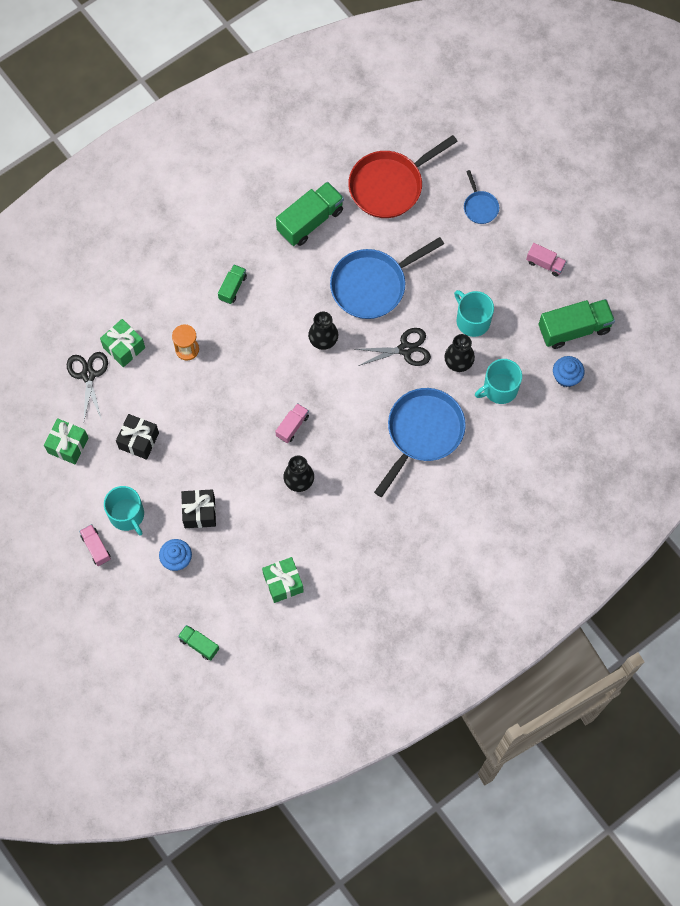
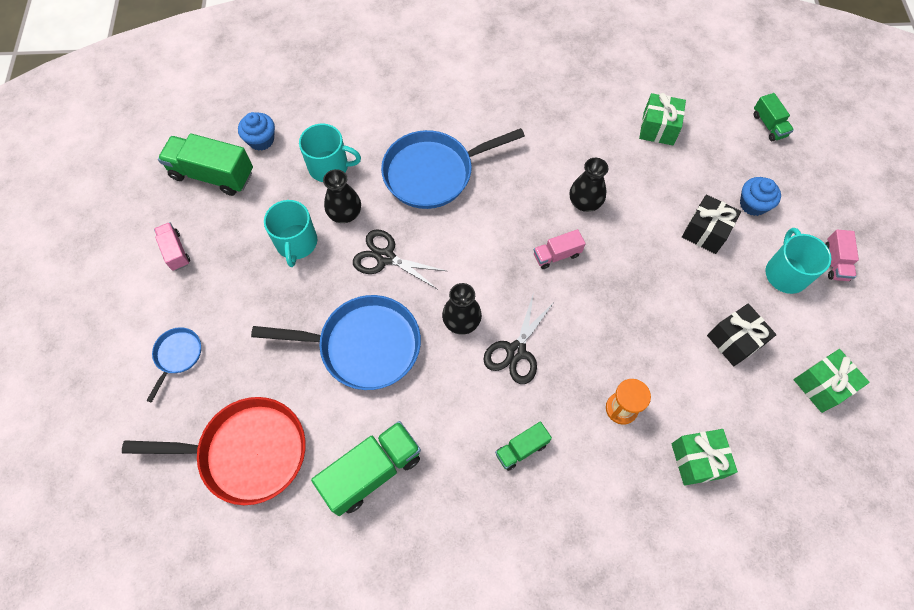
camera: 145 degrees left, 5 degrees down
black scissors [67,352,108,420] -> black scissors moved to [483,293,555,384]
green truck [276,182,344,246] -> green truck turned 150 degrees clockwise [311,421,421,516]

